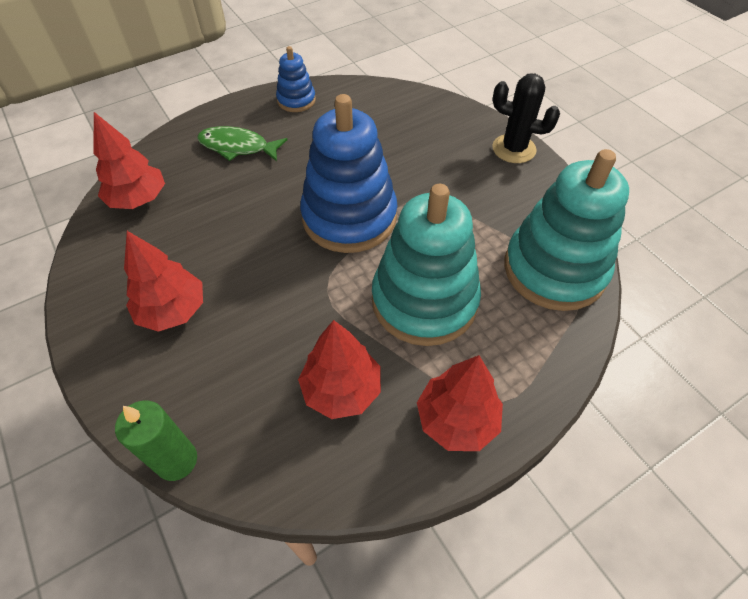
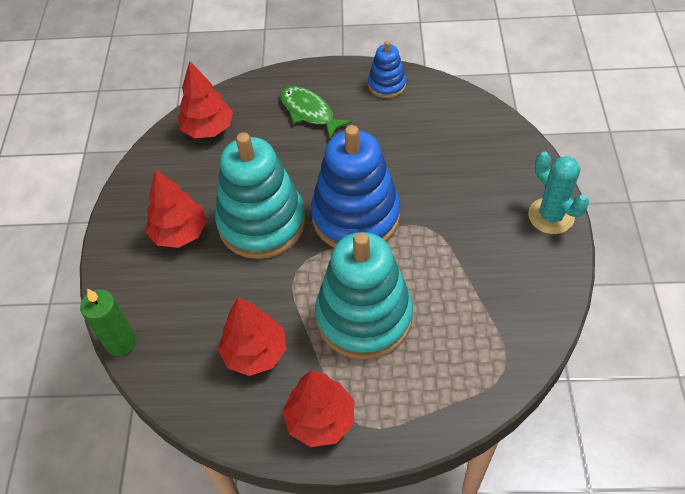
camera: 35 degrees right, 0 degrees up
black cactus [492,74,560,163] -> turquoise cactus [528,152,589,234]
turquoise stacking toy [504,149,629,311] -> turquoise stacking toy moved to [215,132,306,259]

